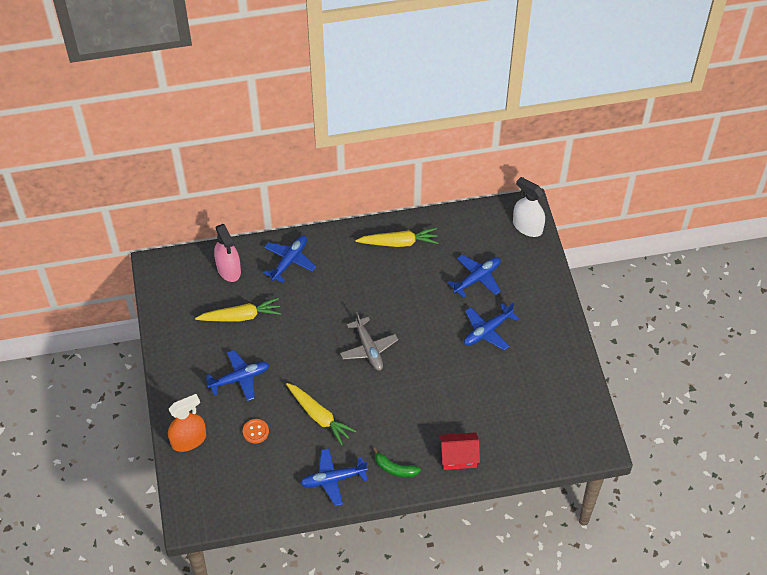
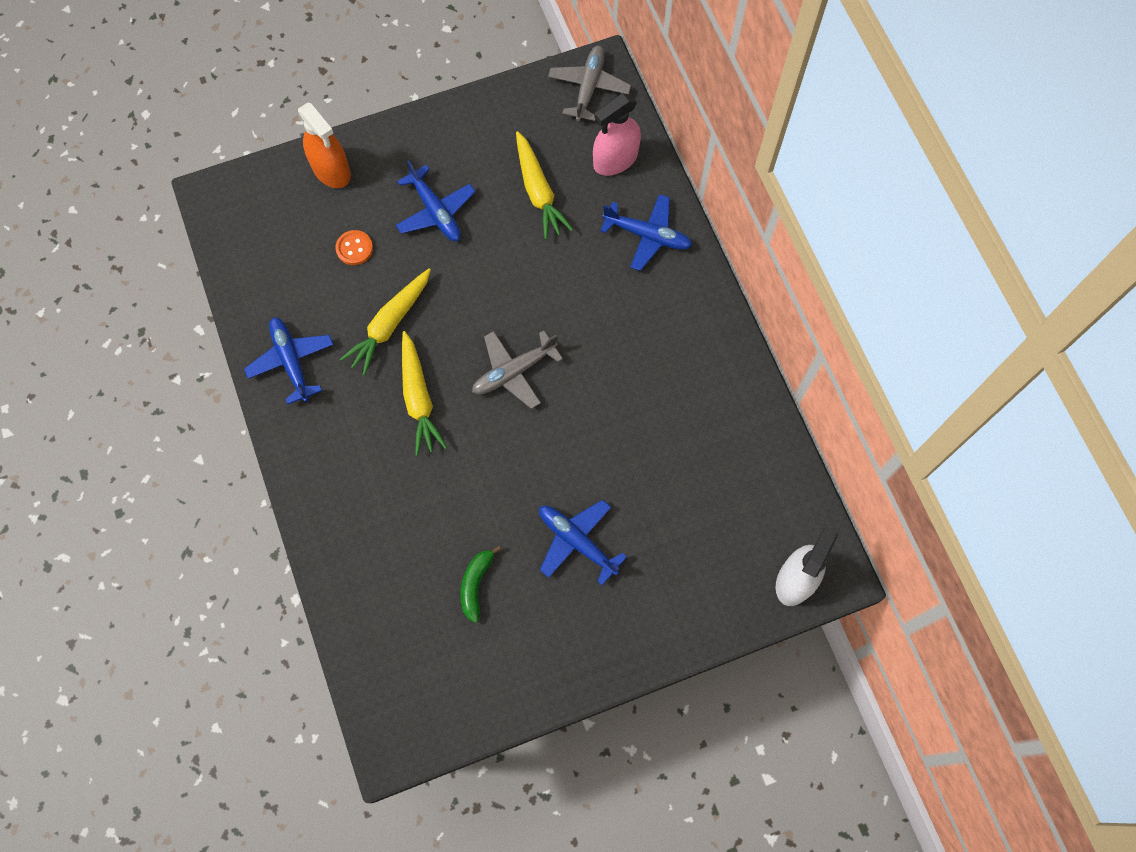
camera: 80 degrees right, 15 degrees up
yellow carrot [355,228,439,247] -> yellow carrot moved to [402,331,447,456]
green banana [373,448,421,477] -> green banana moved to [461,545,502,623]
red house [439,432,480,470] -> none
blue plane [448,255,501,298] -> none
none -> grey plane [548,45,631,122]

